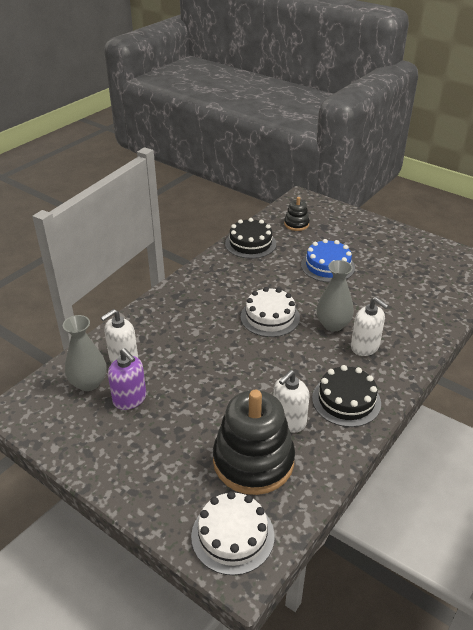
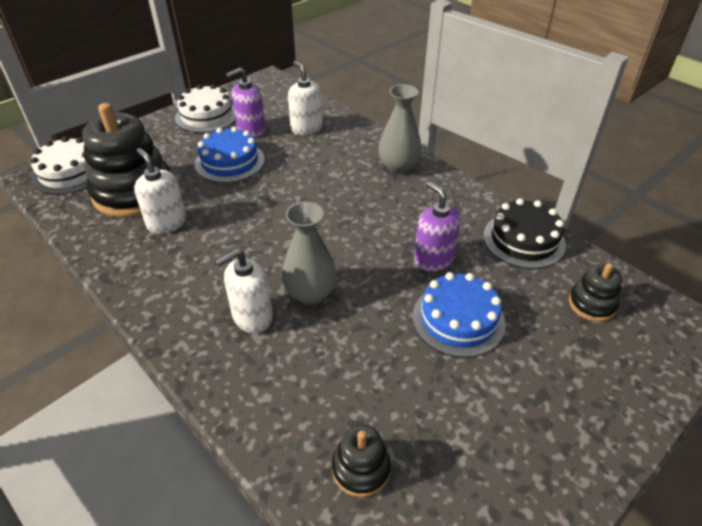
camera: 100 degrees right, 5 degrees up
grey vase [63,315,107,391] -> grey vase moved to [378,84,422,174]
white cake [241,287,300,337] -> white cake moved to [175,84,236,133]
black cake [312,365,381,427] -> none
none -> blue cake [195,126,265,183]
none -> black stacking toy [332,425,391,497]
none -> purple soap dispenser [414,181,461,272]

